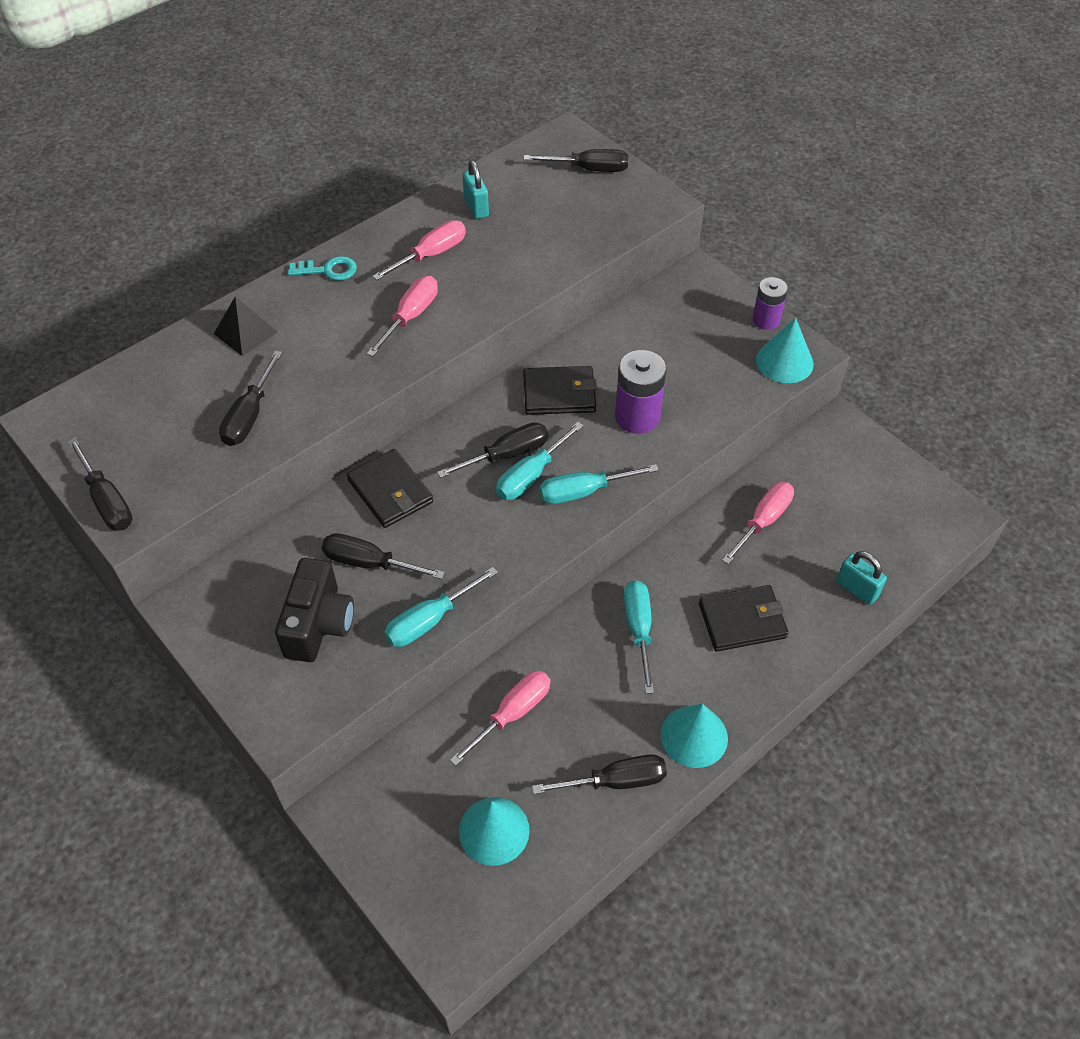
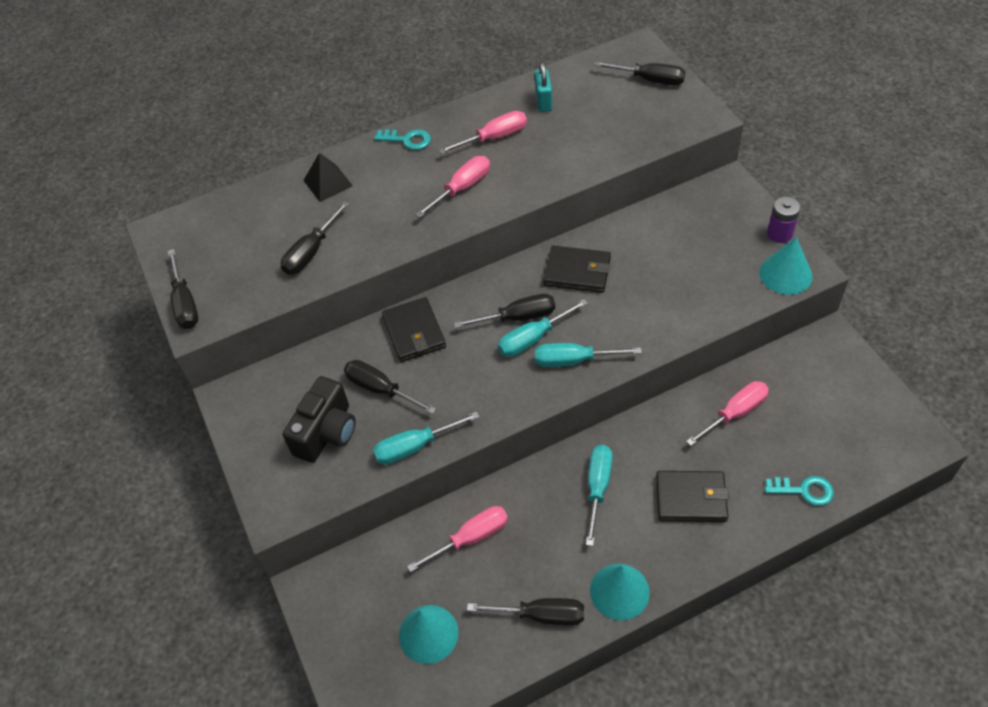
camera: 20 degrees right, 0 degrees up
purple battery [615,350,666,434] -> none
turquoise padlock [836,551,887,605] -> turquoise key [765,476,834,506]

